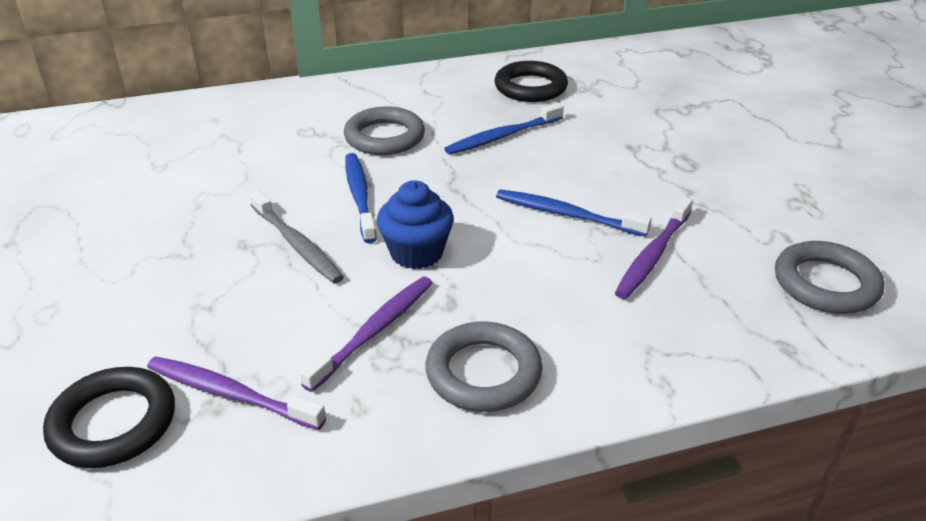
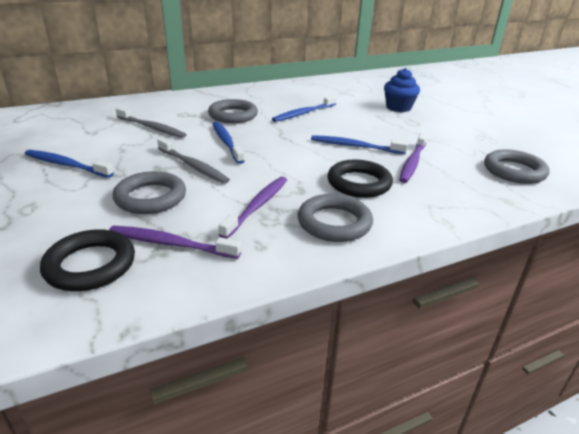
camera: 10 degrees left, 5 degrees down
blue cupcake [377,180,454,269] -> blue cupcake moved to [384,68,420,112]
black ring [495,61,568,102] -> black ring moved to [327,159,393,198]
none -> blue toothbrush [25,150,114,178]
none -> grey ring [113,171,186,214]
none -> grey toothbrush [116,107,187,138]

